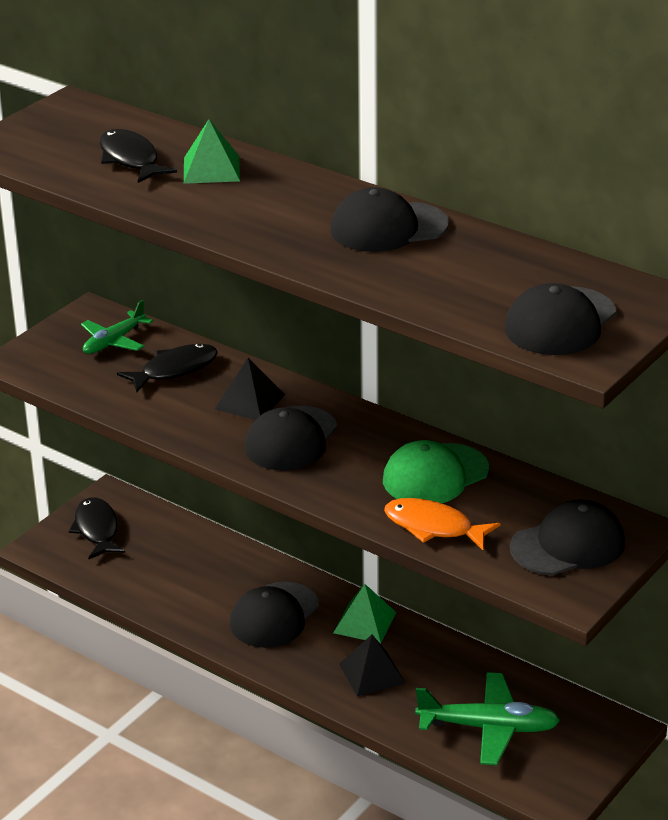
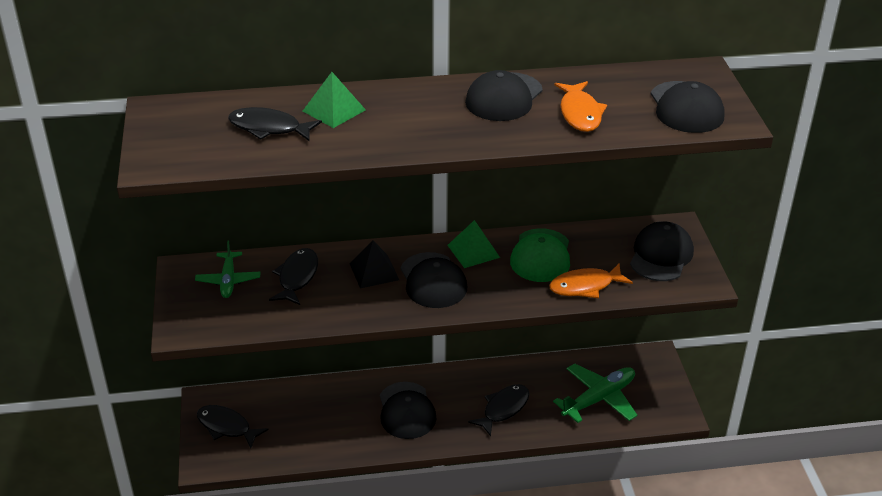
camera: 45 degrees left, 5 degrees up
green pyramid [333,584,397,644] -> green pyramid moved to [447,220,500,268]
black pyramid [339,635,406,697] -> black fish [468,384,530,437]
none -> orange fish [555,81,607,132]

